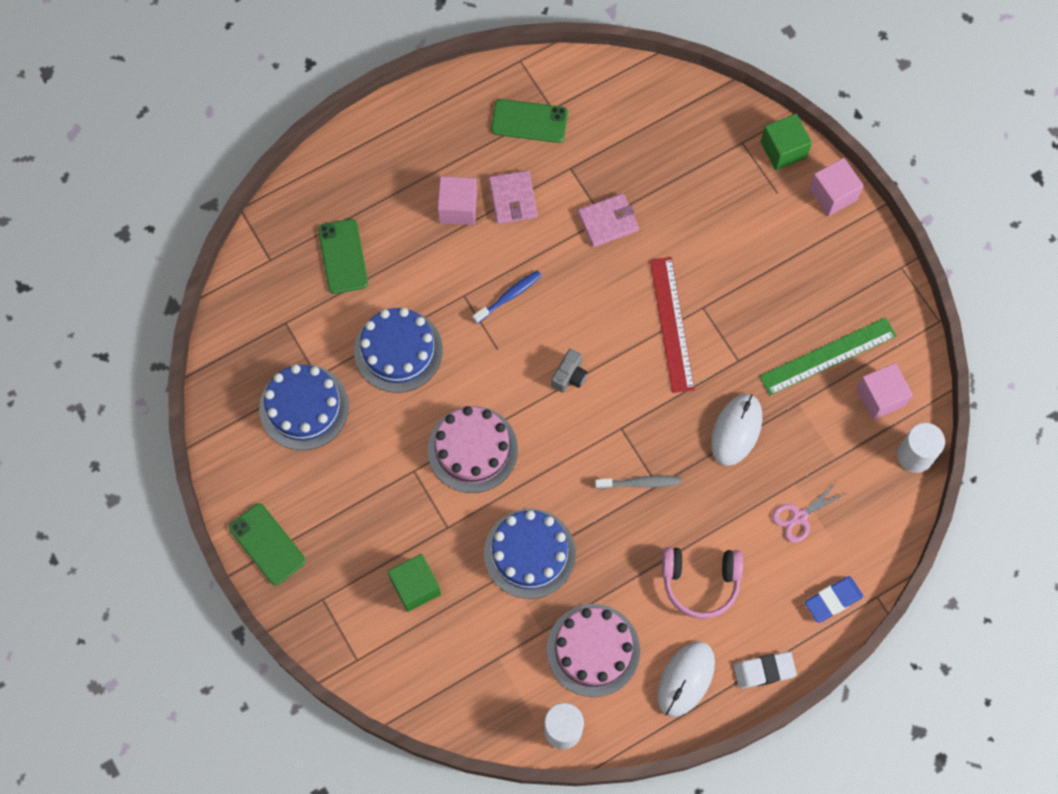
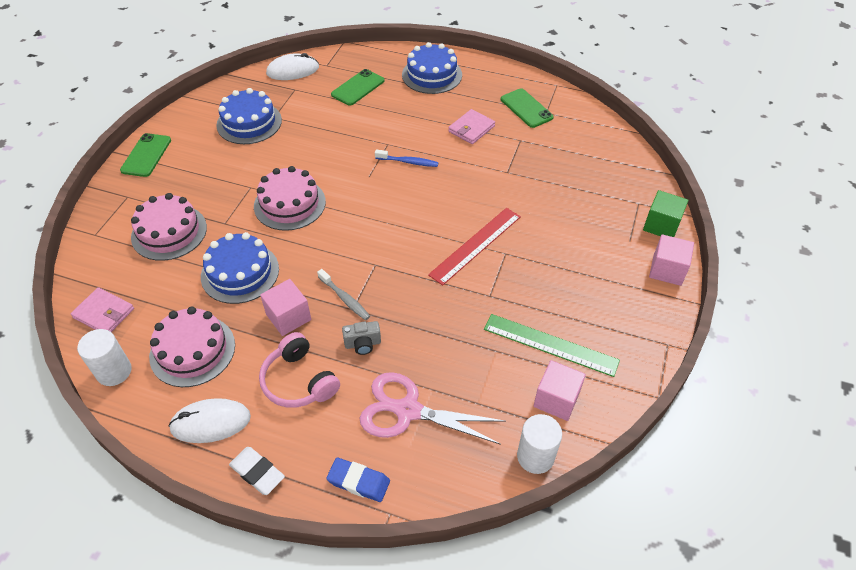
camera: 50 degrees right, 20 degrees down
blue cake [354,308,443,393] -> blue cake moved to [402,42,462,94]
green cube [388,554,441,612] -> pink cake [131,193,207,261]
pink cube [437,176,477,225] -> pink cube moved to [260,279,311,336]
grey camera [551,349,587,393] -> grey camera moved to [342,321,381,355]
pink wallet [578,193,639,247] -> pink wallet moved to [71,287,134,332]
white mouse [711,394,762,466] -> white mouse moved to [266,53,319,80]
pink scissors [772,483,847,543] -> pink scissors [360,372,506,445], size x1.82

